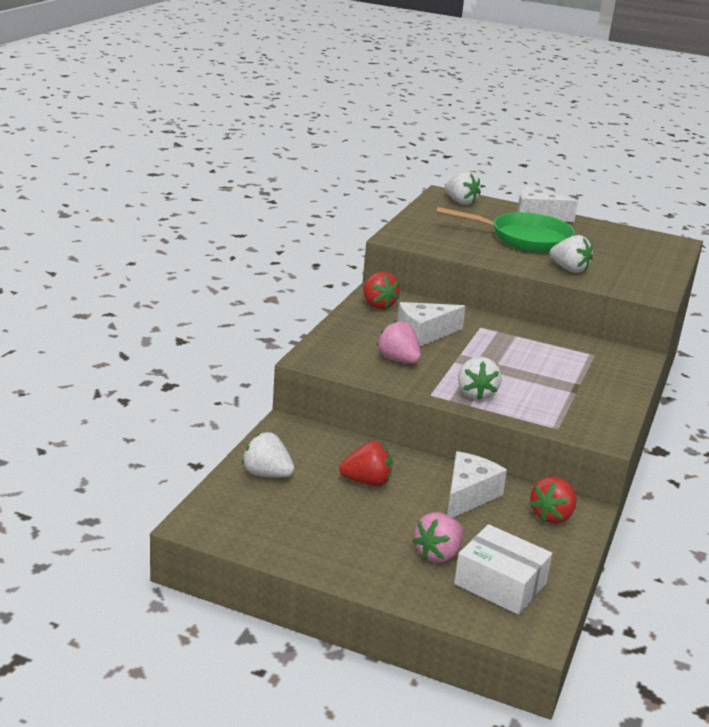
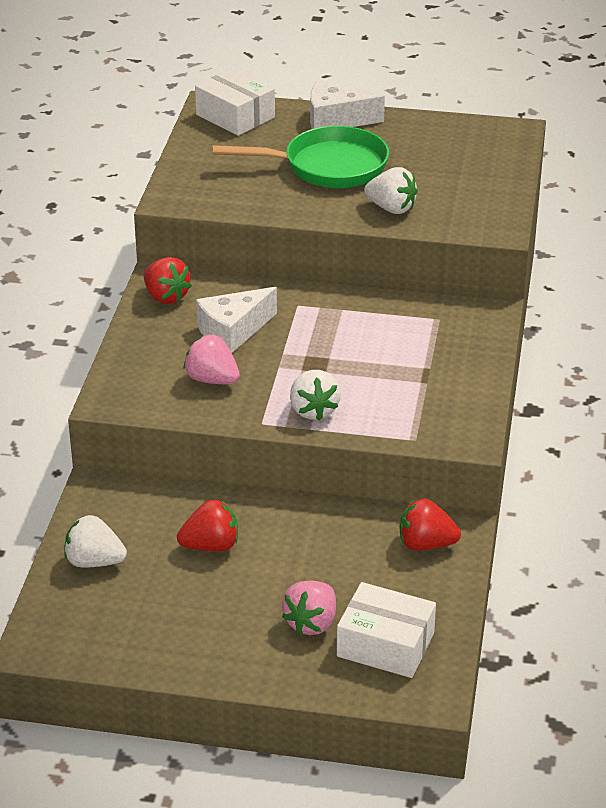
camera: 10 degrees left, 10 degrees up
white strawberry [445,171,481,205] -> white box [195,68,275,136]
white cheese [447,451,507,518] -> none
red strawberry [529,477,577,524] -> red strawberry turned 75 degrees clockwise [400,499,461,551]

